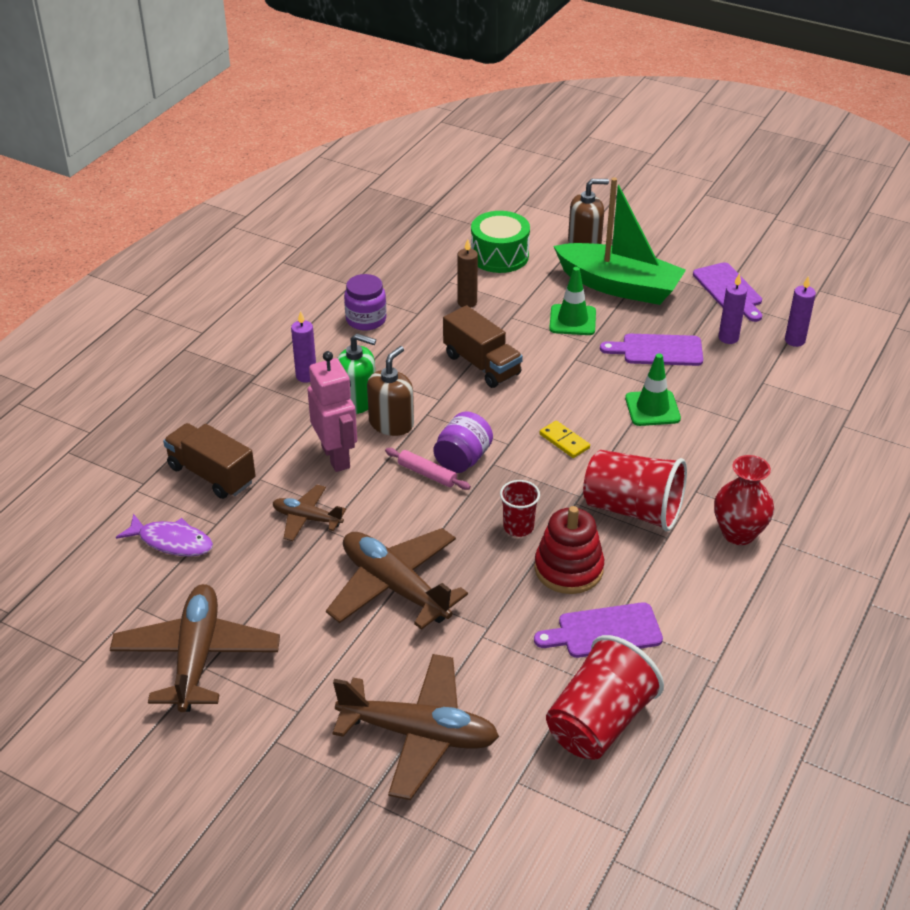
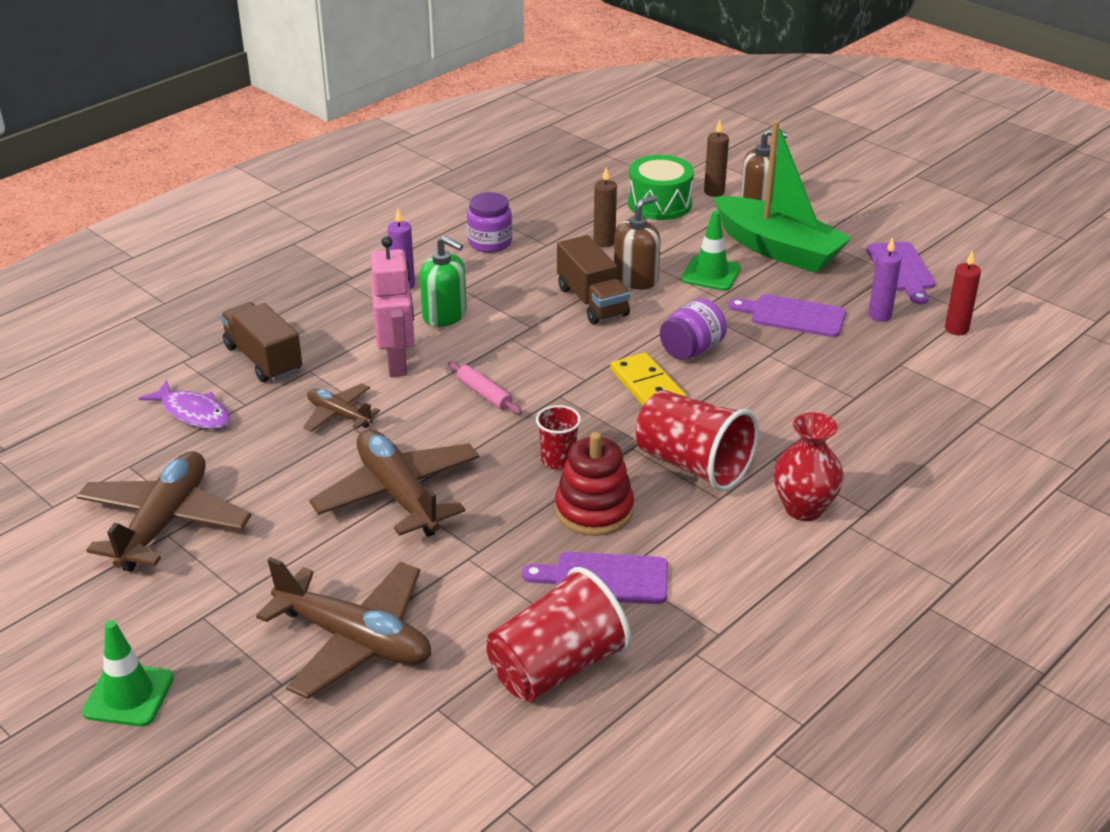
camera: 15 degrees right, 5 degrees down
brown soap dispenser [367,346,414,436] -> brown soap dispenser moved to [614,195,661,290]
purple jar [434,411,493,473] -> purple jar moved to [660,298,727,360]
yellow domino [540,421,590,458] -> yellow domino [610,353,687,406], size x1.53
green traffic cone [625,353,681,426] -> green traffic cone moved to [82,620,174,727]
purple candle [785,276,816,347] -> red candle [945,250,981,335]
none -> brown candle [704,120,729,197]

